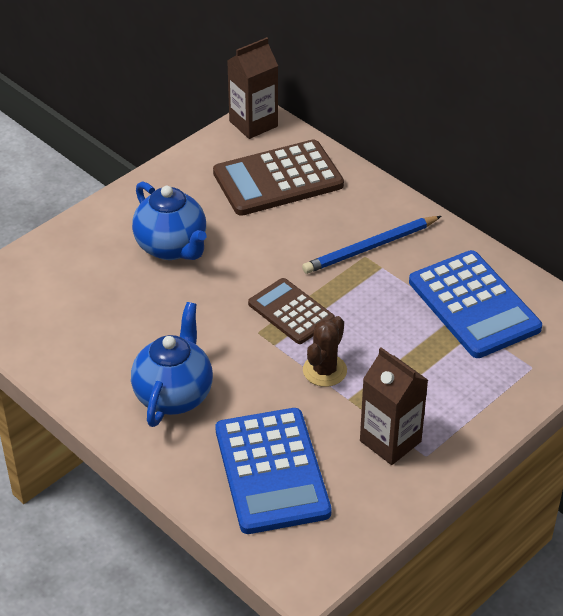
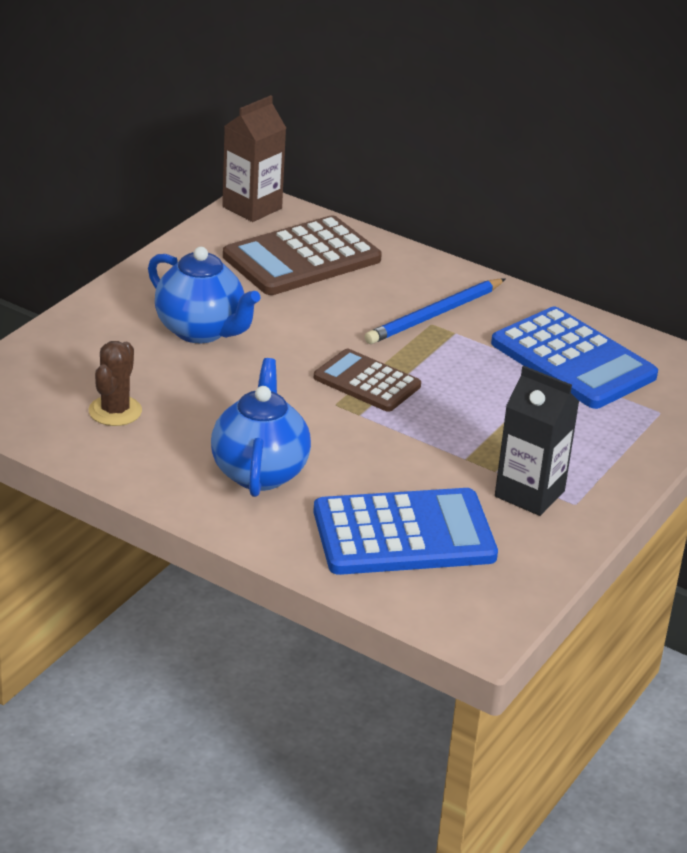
camera: 15 degrees left, 10 degrees down
blue calculator [215,408,331,534] -> blue calculator turned 75 degrees counterclockwise [313,488,498,575]
brown cactus [303,316,347,387] -> brown cactus moved to [89,341,142,426]
brown carton [360,347,428,465] -> black carton [495,366,579,516]

